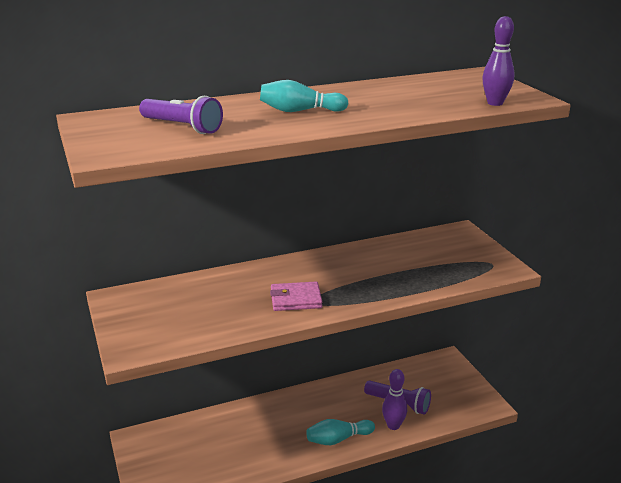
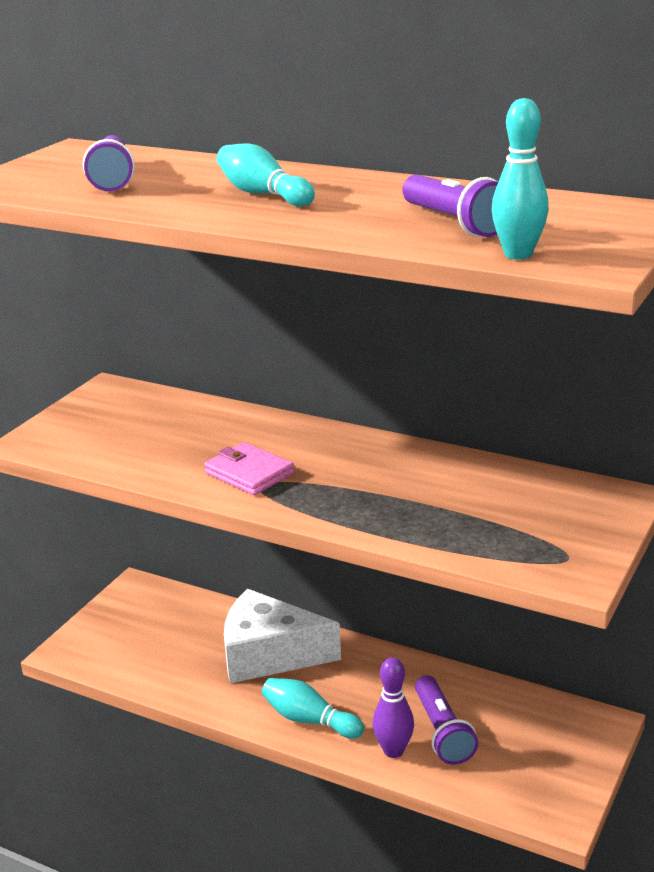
camera: 50 degrees right, 0 degrees up
purple bowling pin [482,16,514,106] -> turquoise bowling pin [491,98,549,260]
none -> white cheese [224,589,341,683]
none -> purple flashlight [402,175,498,237]

